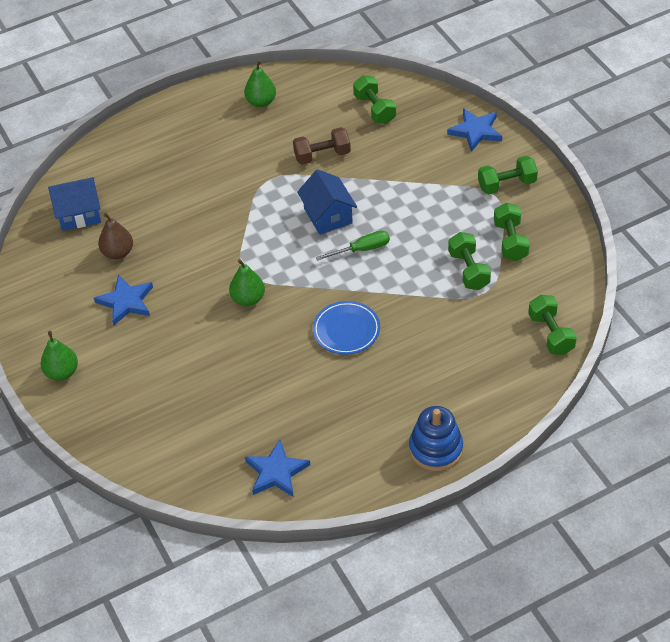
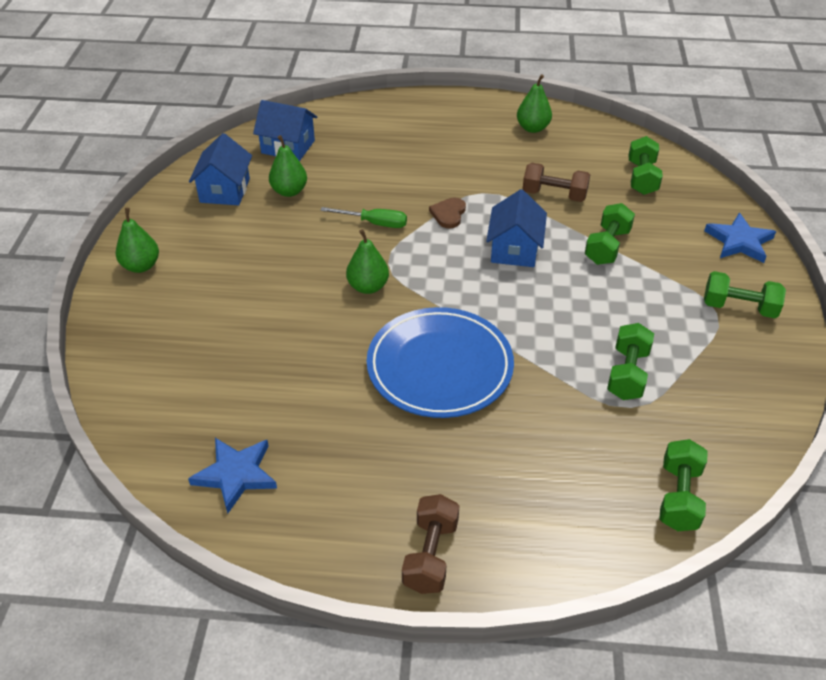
camera: 30 degrees right, 5 degrees down
blue star [94,275,153,325] -> none
brown pear [98,213,133,259] -> green pear [269,135,307,197]
blue plate [313,301,380,355] -> blue plate [367,307,514,418], size x1.70
green screwdriver [316,230,390,261] -> green screwdriver moved to [320,207,407,228]
blue stacking toy [409,406,463,471] -> brown dumbbell [402,494,459,594]
green dumbbell [494,203,530,261] -> green dumbbell moved to [585,203,635,265]
none -> blue house [189,133,252,205]
none -> brown heart [429,198,466,228]

